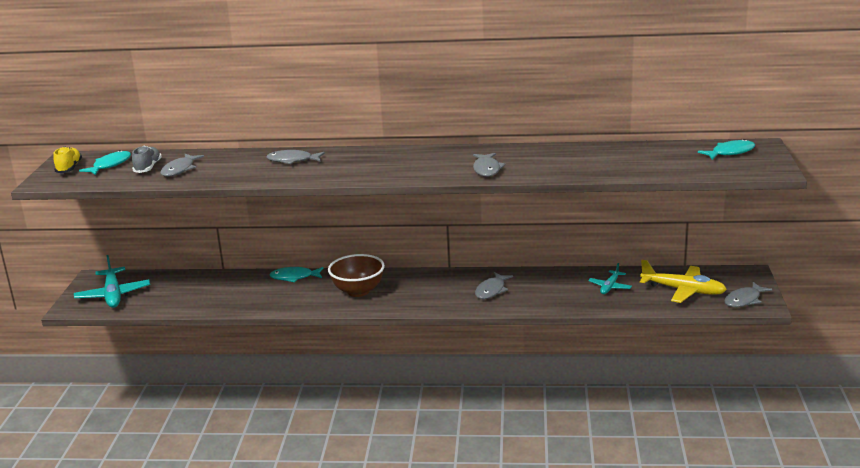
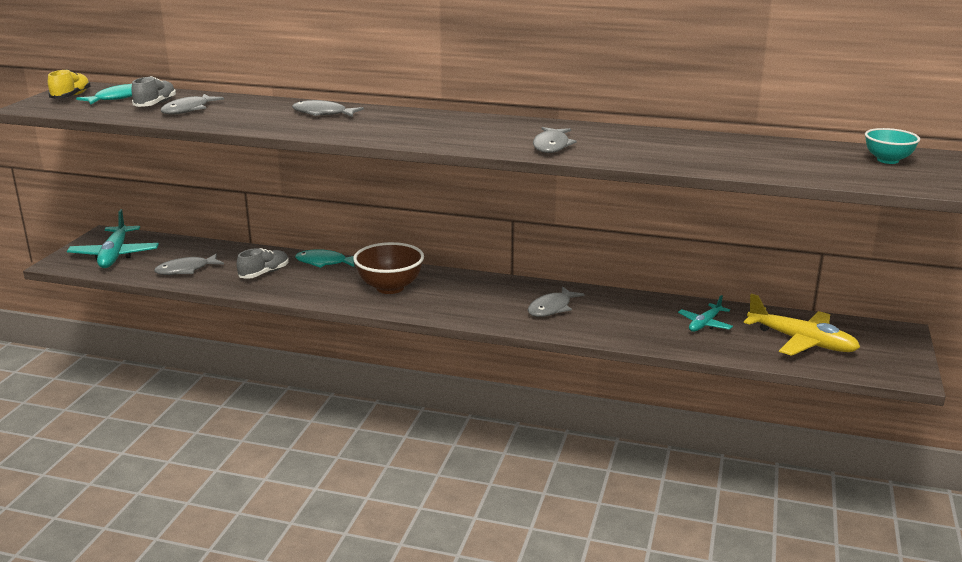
camera: 10 degrees right, 0 degrees up
turquoise fish [698,139,755,160] -> turquoise bowl [865,128,920,164]
grey fish [724,282,772,307] -> grey fish moved to [154,254,224,275]
none -> grey shoe [237,248,289,279]

